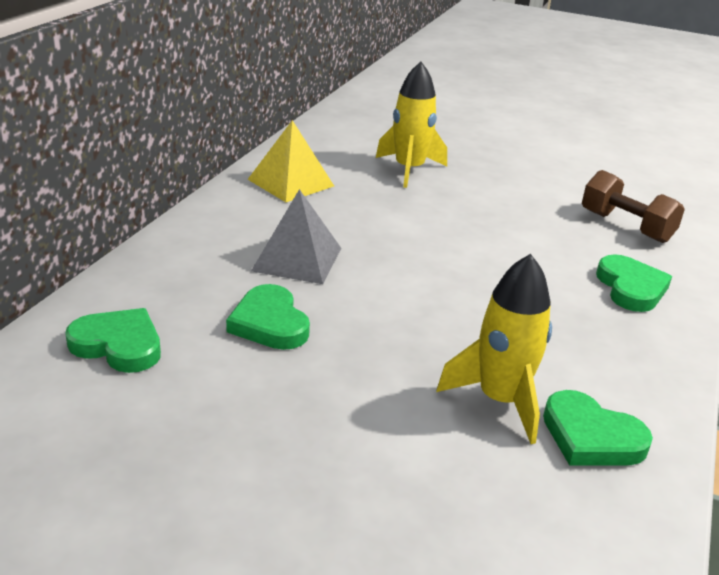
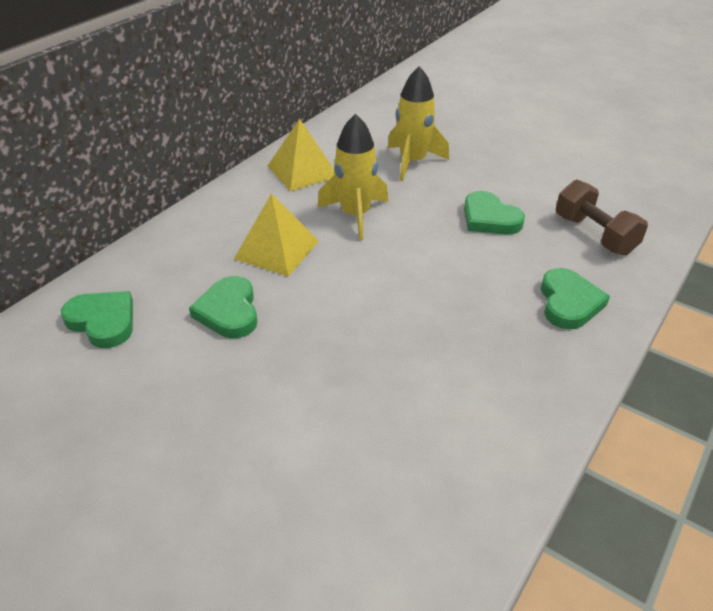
camera: 15 degrees right, 10 degrees up
grey pyramid [251,189,341,284] -> yellow pyramid [234,193,319,277]
yellow rocket [436,254,552,444] -> yellow rocket moved to [318,114,388,240]
green heart [543,390,653,465] -> green heart moved to [464,191,525,234]

